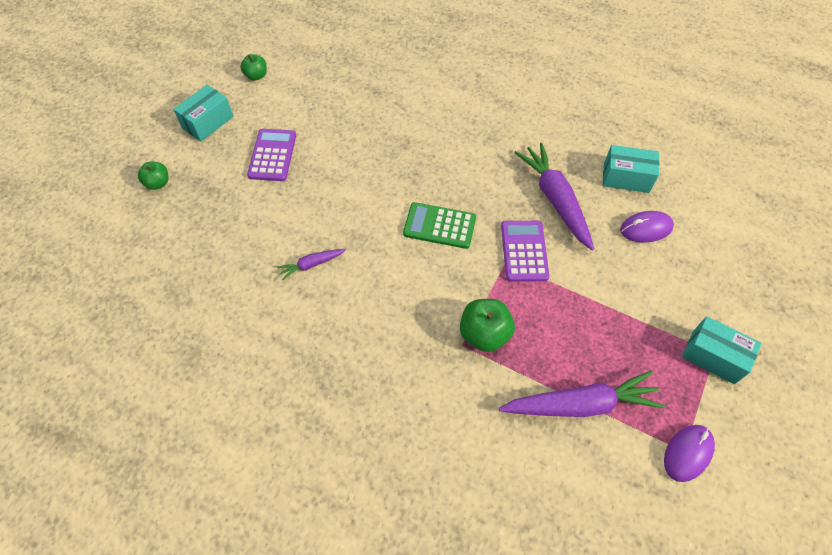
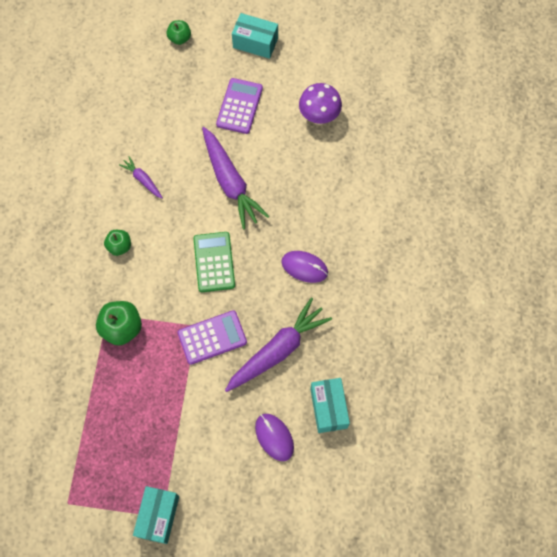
camera: 70 degrees right, 10 degrees up
green apple [240,54,267,80] -> green apple moved to [104,230,131,256]
purple calculator [247,129,296,181] -> purple calculator turned 60 degrees counterclockwise [216,78,263,134]
purple carrot [499,371,665,417] -> purple carrot moved to [202,127,269,230]
purple mouse [664,425,715,482] -> purple mouse moved to [281,251,328,283]
none -> purple mushroom [299,83,342,125]

